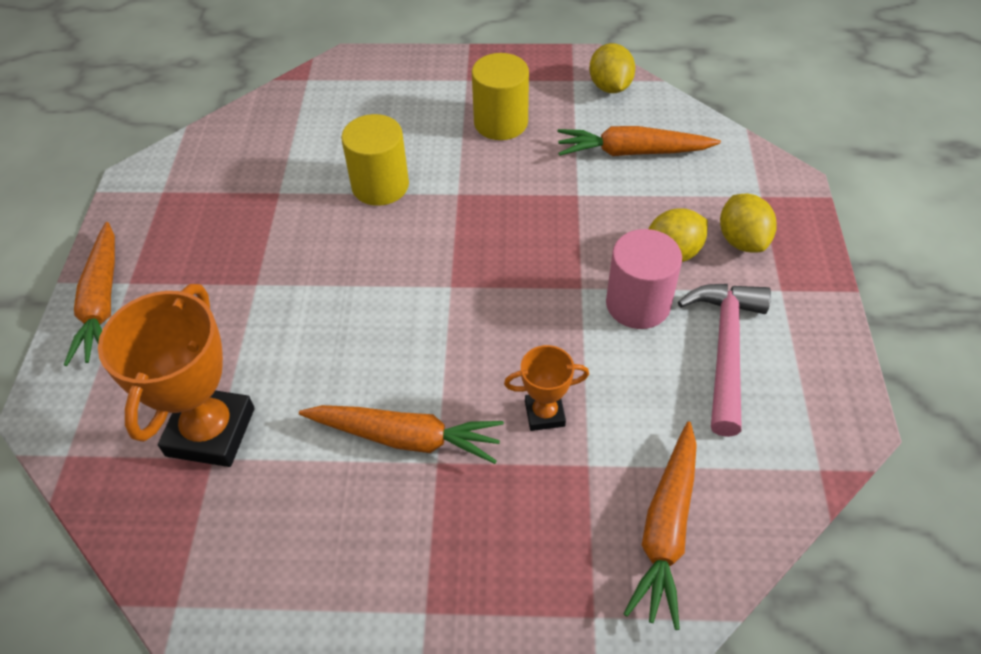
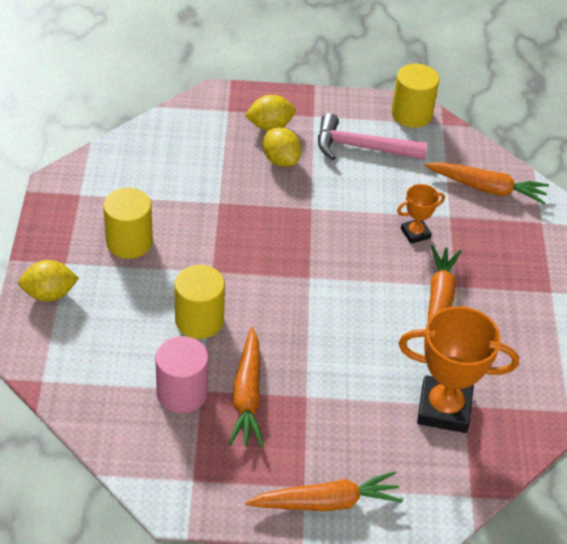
camera: 95 degrees left, 5 degrees down
orange trophy [504,345,589,431] -> orange trophy turned 75 degrees clockwise [397,184,445,244]
orange carrot [557,126,721,156] -> orange carrot moved to [228,327,264,447]
yellow lemon [589,43,635,93] -> yellow lemon moved to [18,260,79,301]
pink cylinder [606,229,682,329] -> pink cylinder moved to [155,336,208,413]
none -> yellow cylinder [392,63,439,128]

